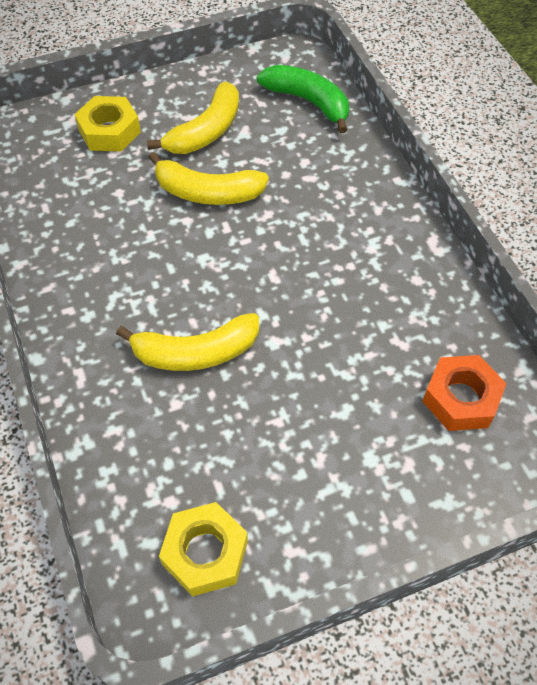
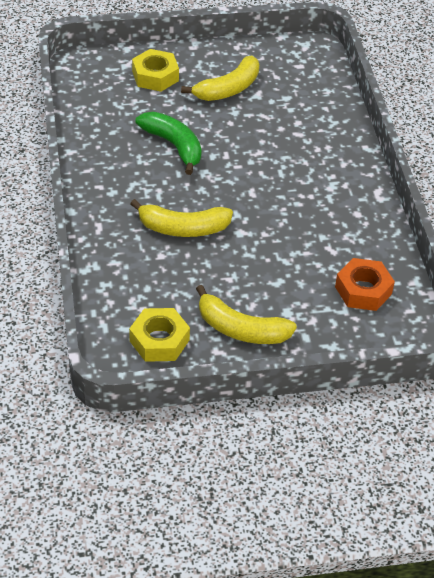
camera: 10 degrees right, 10 degrees down
yellow banana [148,152,269,205] -> yellow banana moved to [196,285,297,344]
green banana [257,65,349,133] -> green banana moved to [136,112,202,175]

